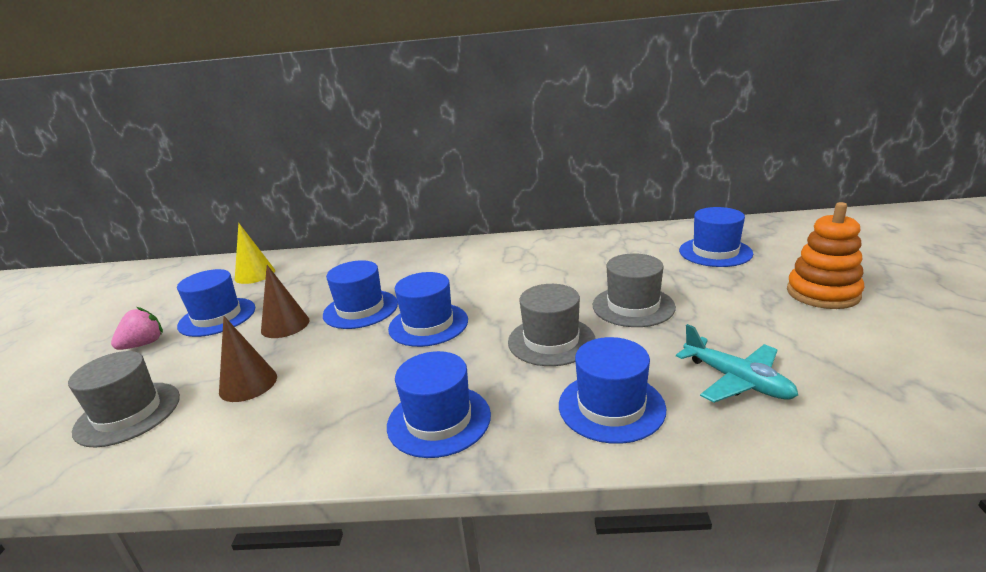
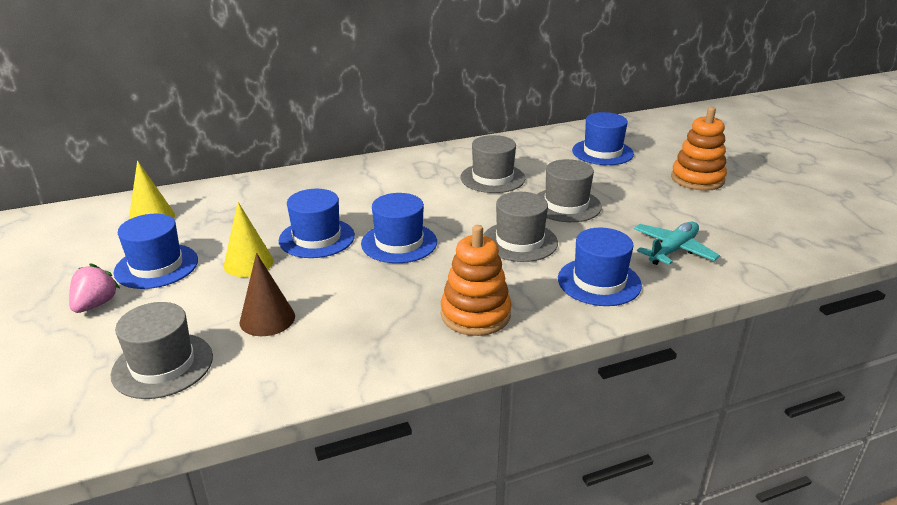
camera: 25 degrees left, 5 degrees up
brown cone [261,265,309,338] -> yellow cone [224,202,274,277]
blue hat [387,351,491,458] -> orange stacking toy [441,225,512,336]
turquoise plane [676,324,798,403] -> turquoise plane turned 75 degrees counterclockwise [634,221,720,265]
none -> grey hat [460,135,525,193]

